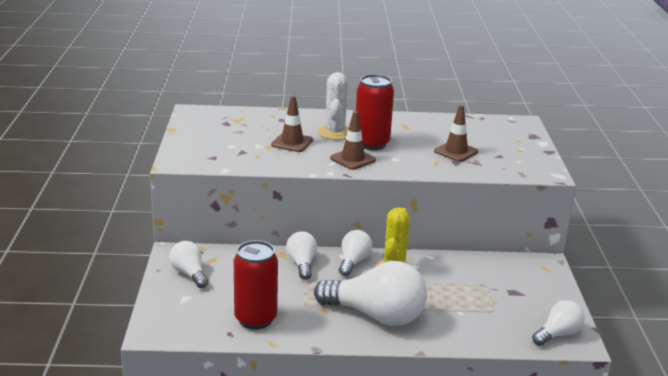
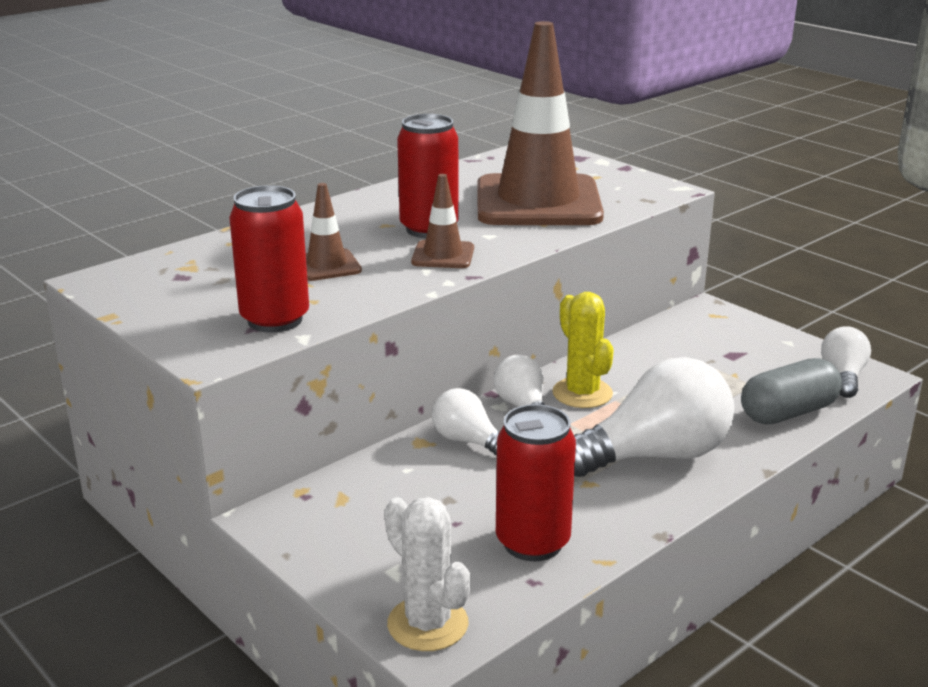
camera: 40 degrees left, 0 degrees up
white light bulb [169,241,208,288] -> none
white cactus [318,72,348,140] -> white cactus moved to [384,497,471,651]
brown traffic cone [434,105,478,162] -> brown traffic cone [477,21,604,225], size x2.33
none -> red can [229,185,309,333]
none -> grey capsule [741,358,842,424]

